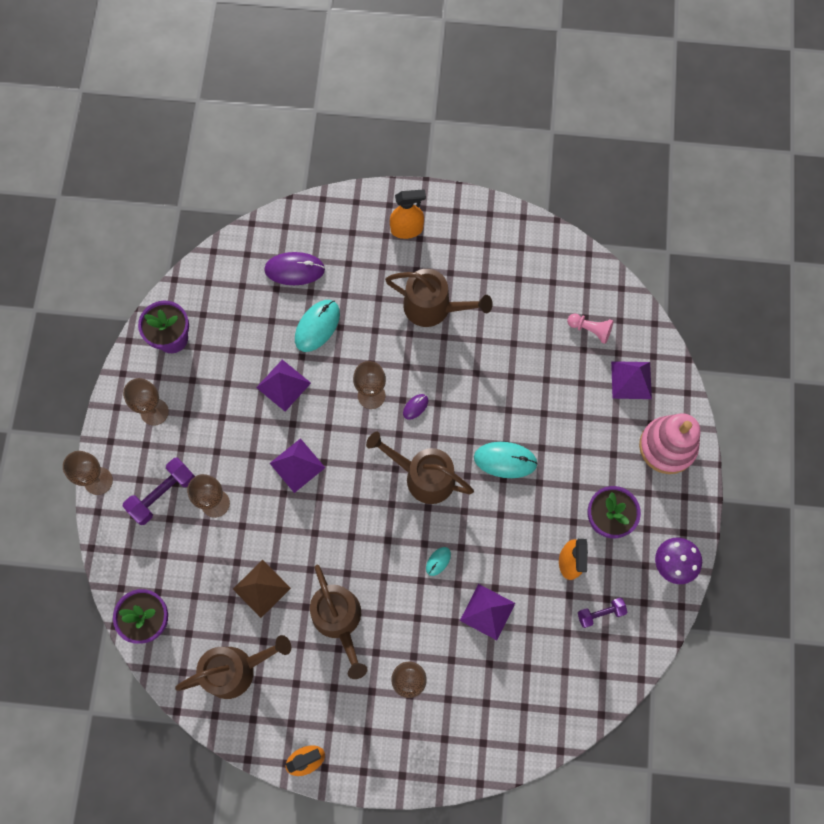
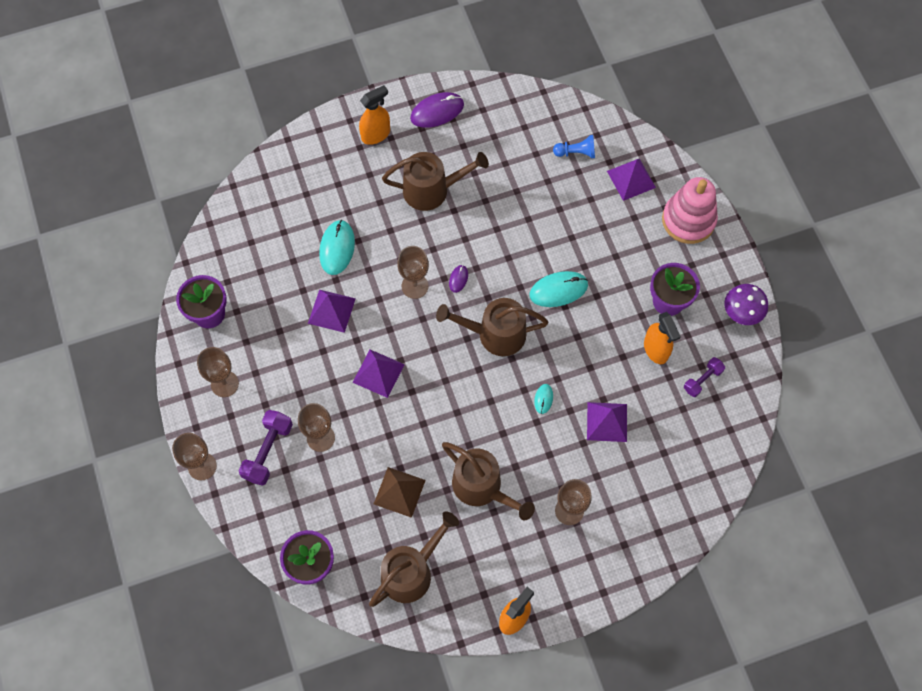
camera: 25 degrees left, 5 degrees down
purple mouse [264,252,325,285] -> purple mouse moved to [410,92,464,128]
pink pawn [567,314,614,344] -> blue pawn [553,135,595,158]

